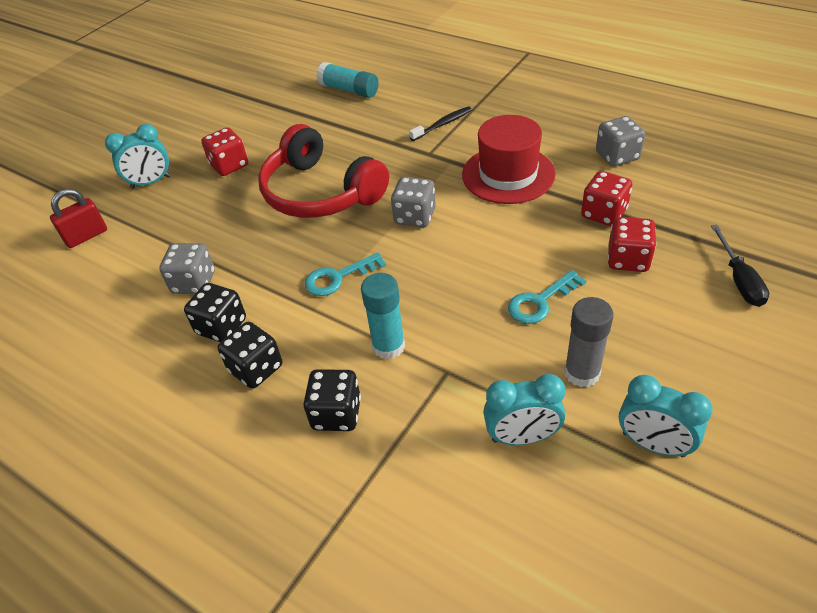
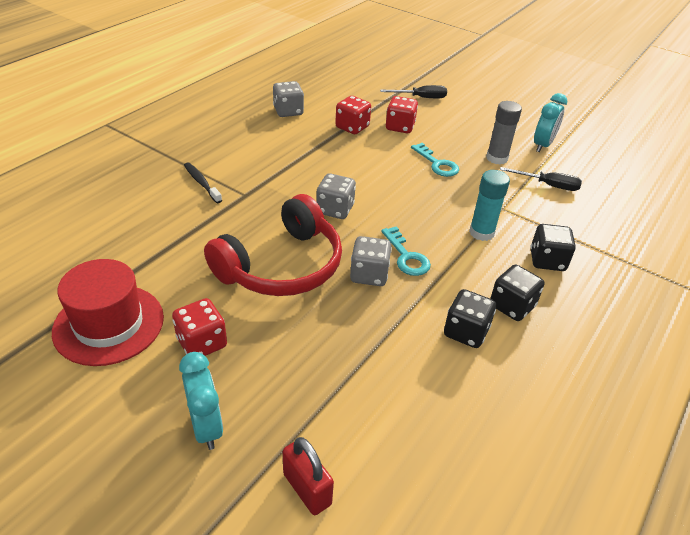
camera: 95 degrees left, 5 degrees down
grey dice [159,243,215,294] -> grey dice moved to [350,236,392,286]
turquoise glue stick [316,62,379,98] -> none
red hat [462,115,556,204] -> red hat moved to [52,259,164,366]
turquoise clock [483,374,565,445] -> black screwdriver [500,167,582,191]

